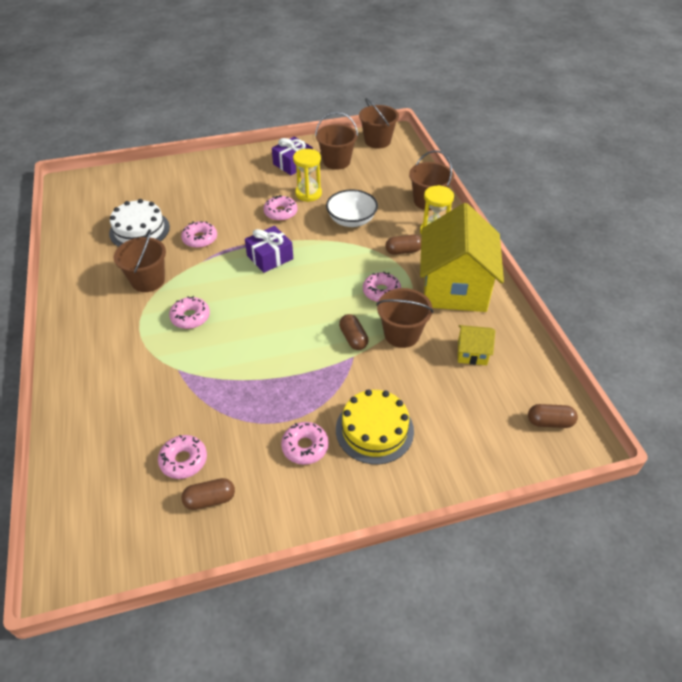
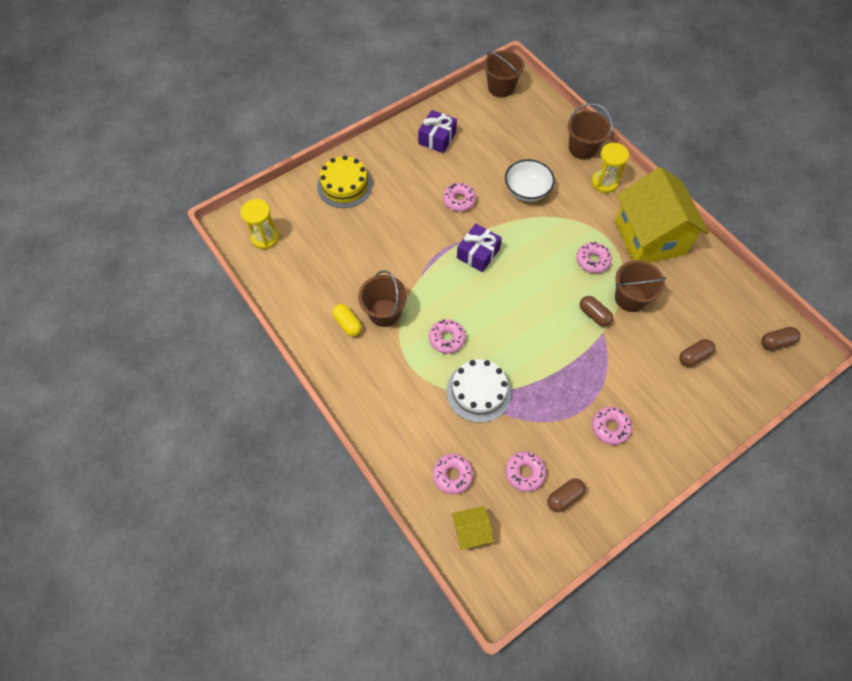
camera: 20 degrees left, 15 degrees up
white cake [109,199,170,247] -> white cake moved to [446,359,511,423]
pink donut [181,221,217,248] -> pink donut moved to [433,454,473,494]
yellow hourglass [293,149,322,202] -> yellow hourglass moved to [240,199,279,249]
brown bucket [315,112,358,170] -> none
yellow cake [336,389,414,465] -> yellow cake moved to [317,155,373,208]
brown capsule [385,234,421,255] -> brown capsule moved to [679,339,715,367]
yellow house [458,325,495,365] -> yellow house moved to [452,506,493,550]
none -> yellow capsule [332,304,362,336]

